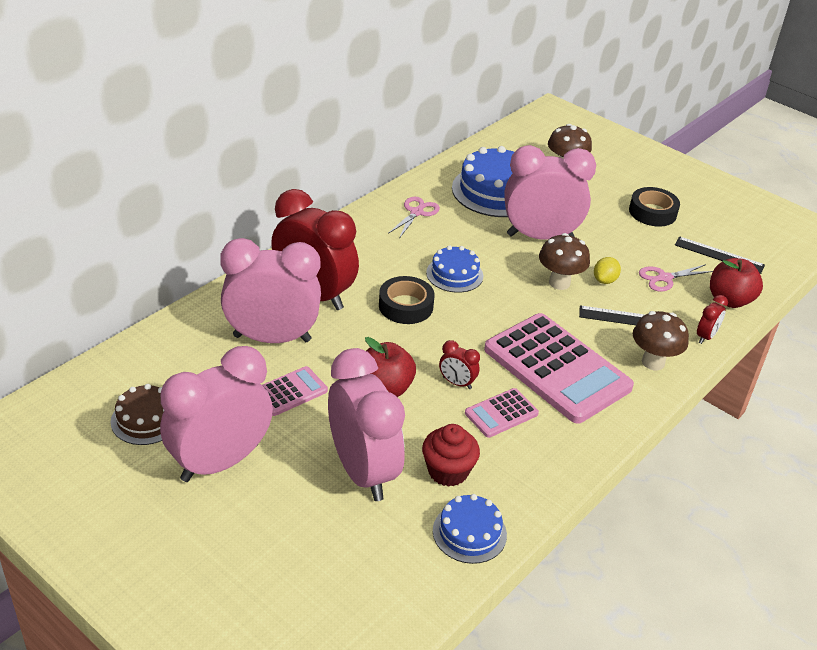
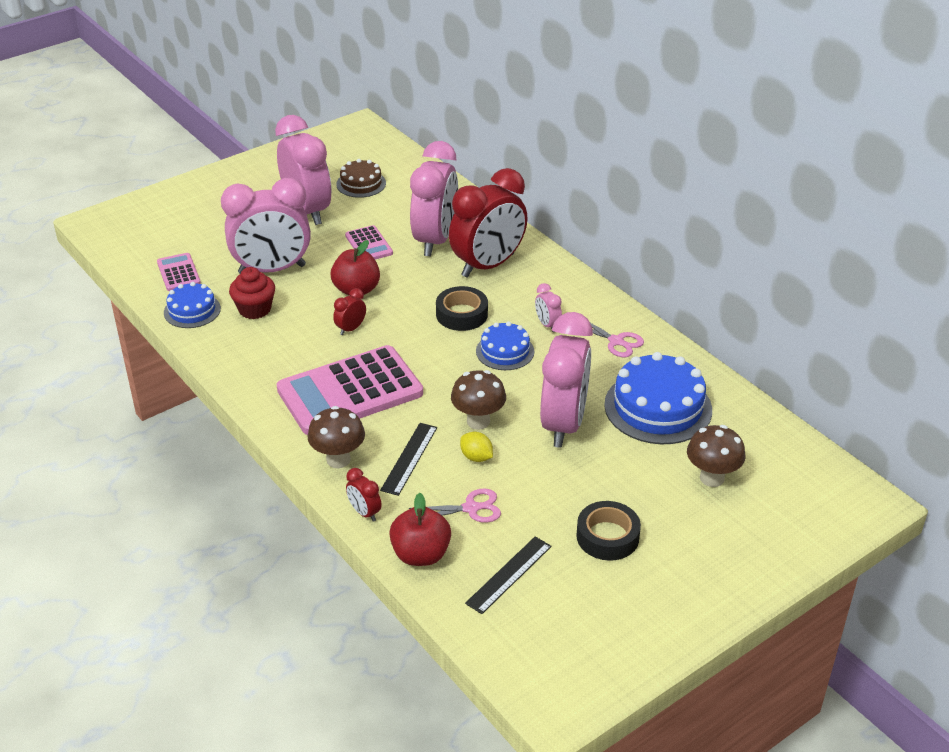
camera: 105 degrees right, 0 degrees up
pink calculator [465,388,539,438] -> pink calculator moved to [157,253,201,291]
pink scissors [639,264,713,292] -> pink scissors turned 90 degrees clockwise [408,489,501,523]
none -> pink clock [535,283,562,332]

